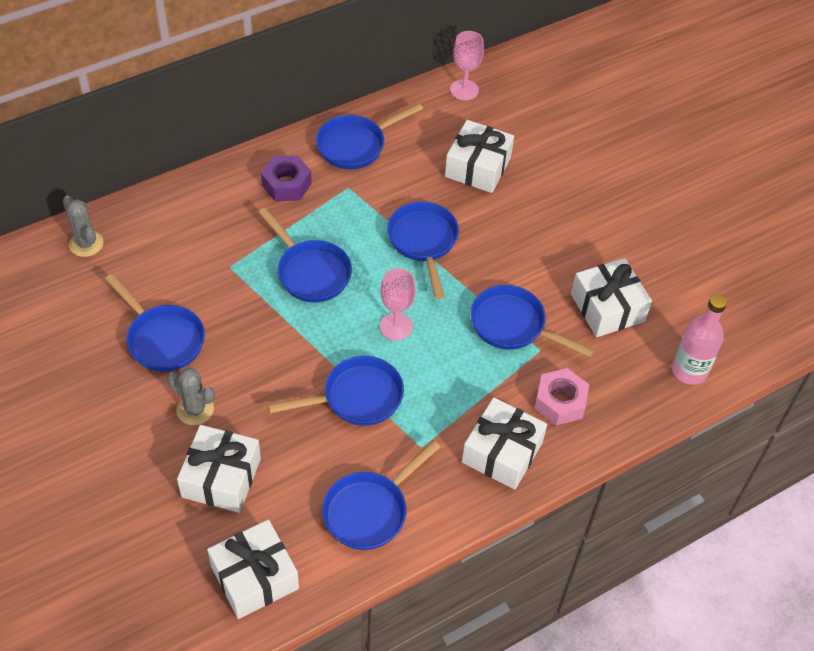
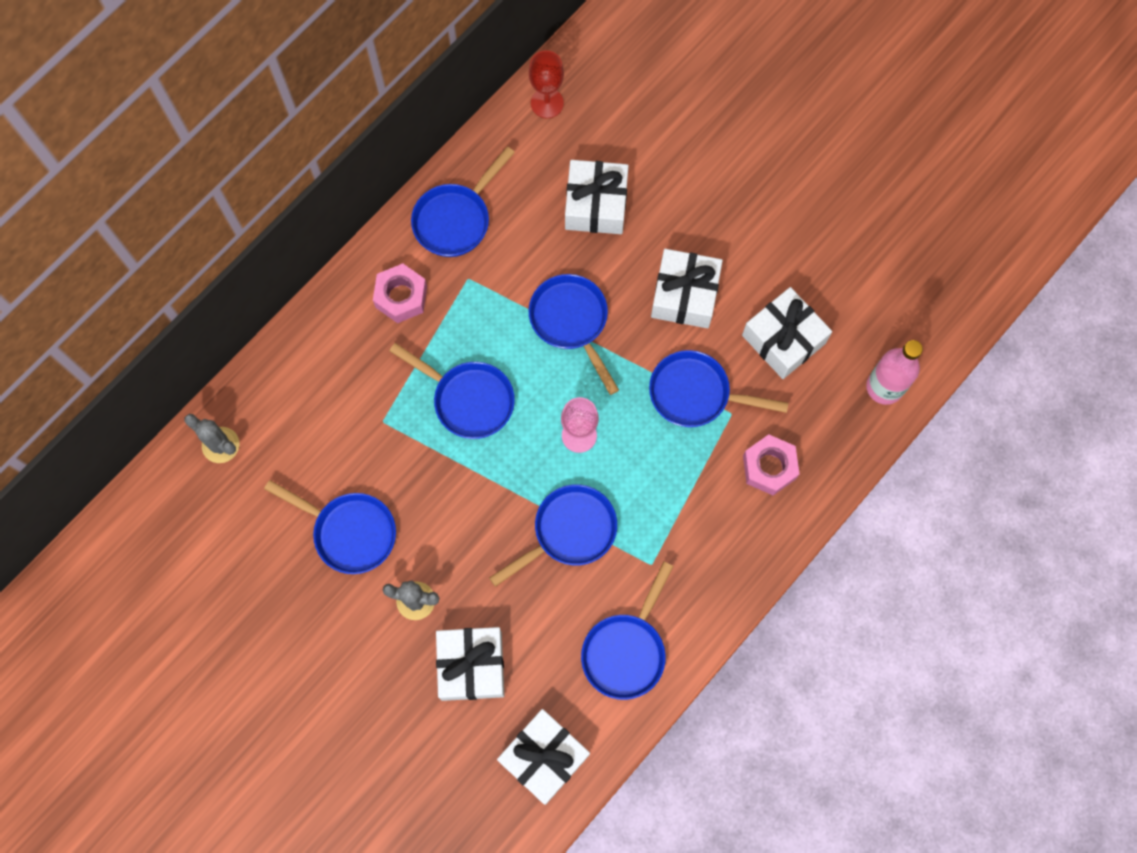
camera: 15 degrees left, 20 degrees up
purple nut [261,155,312,202] -> pink nut [373,264,427,323]
pink goblet [450,31,484,100] -> red goblet [529,50,564,118]
white gift [462,397,547,490] -> white gift moved to [651,249,723,328]

